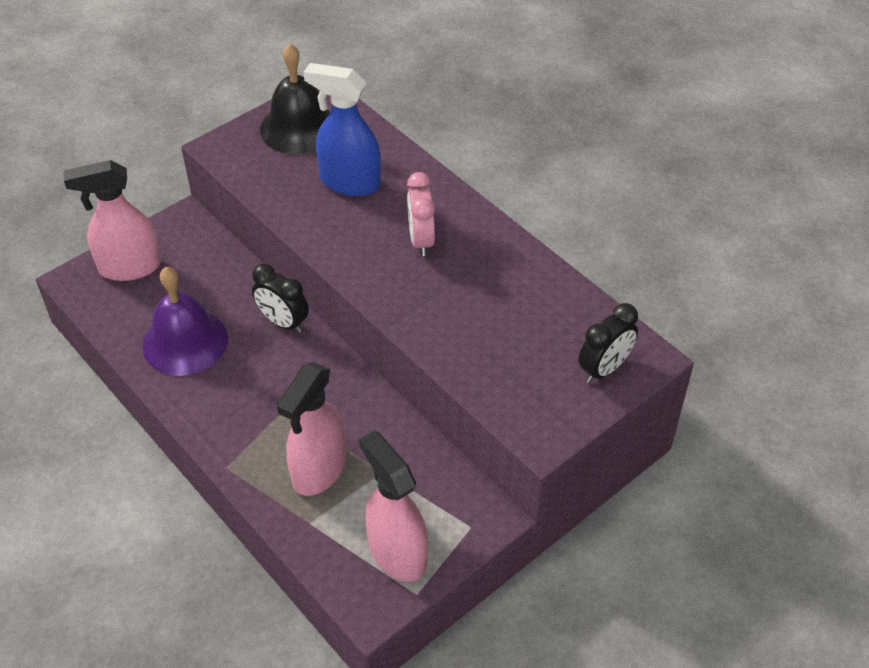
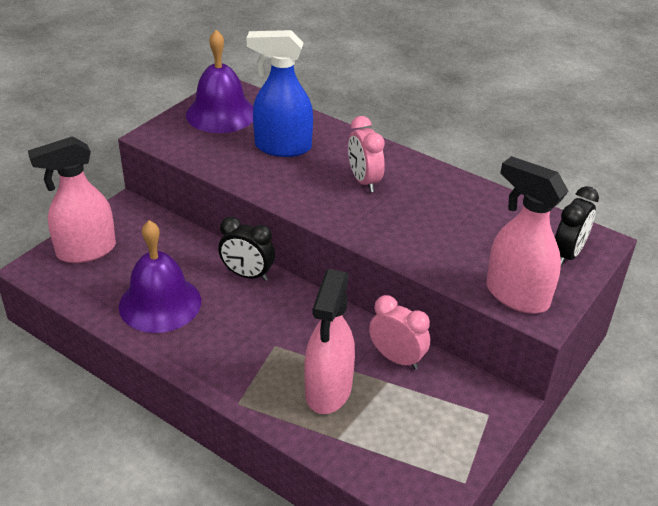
camera: 15 degrees left, 10 degrees down
black bell [260,44,331,154] -> purple bell [186,30,253,133]
pink spray bottle [359,430,428,582] -> pink spray bottle moved to [486,156,568,314]
none -> pink clock [369,295,430,369]

